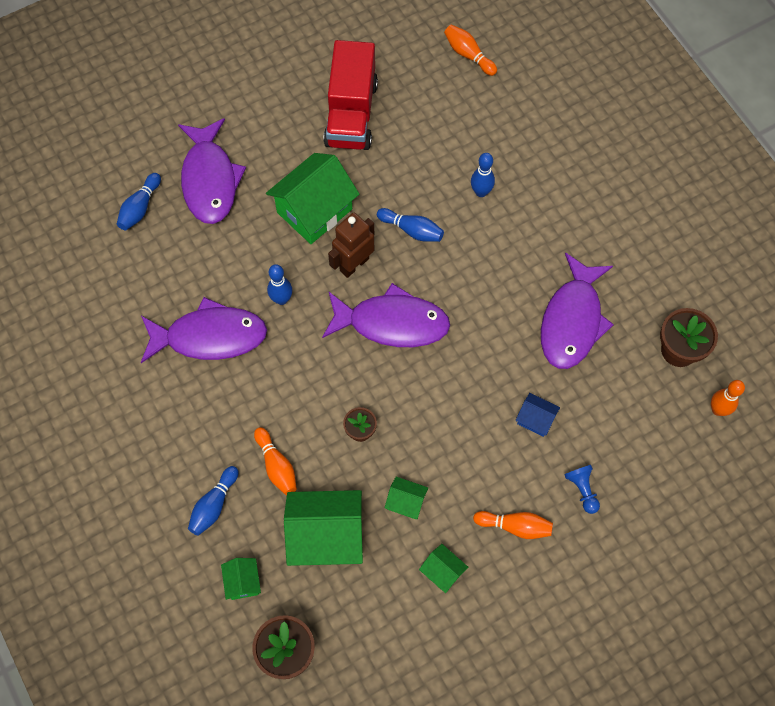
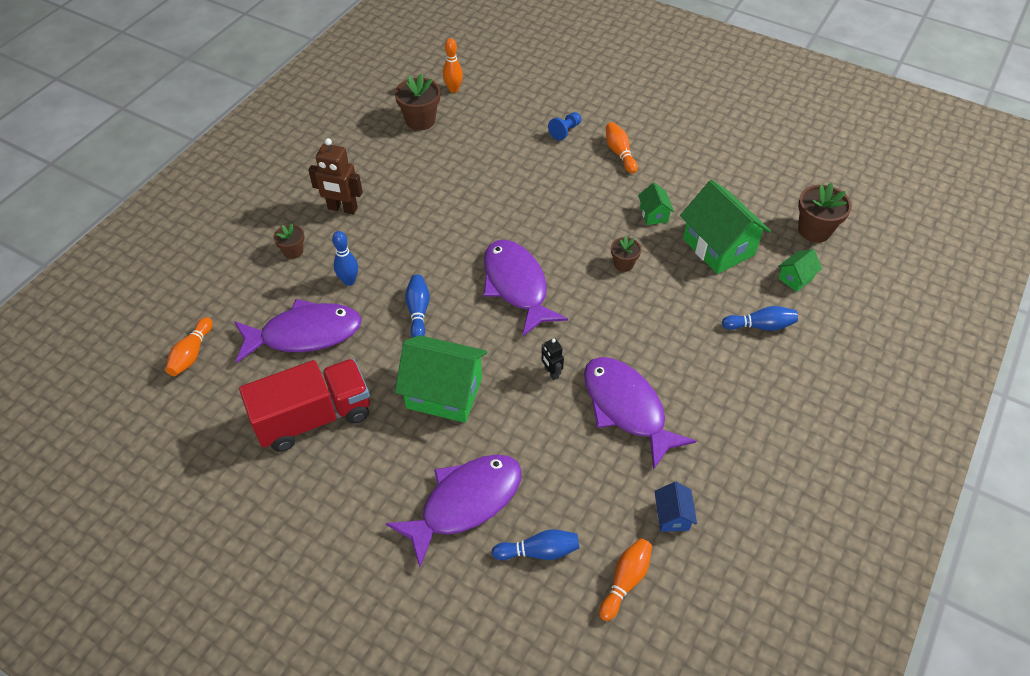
camera: 120 degrees left, 15 degrees down
orange bowling pin [254,427,297,495] -> orange bowling pin moved to [599,538,652,621]
blue bowling pin [267,264,292,305] -> black robot [541,338,564,380]
brown robot [328,213,374,278] -> brown robot moved to [308,138,363,214]
green house [419,544,468,593] -> none
blue house [516,393,560,437] -> blue house moved to [654,482,697,532]
purple fish [541,252,614,369] -> purple fish moved to [234,299,362,363]
none -> brown flower pot [273,223,304,259]

